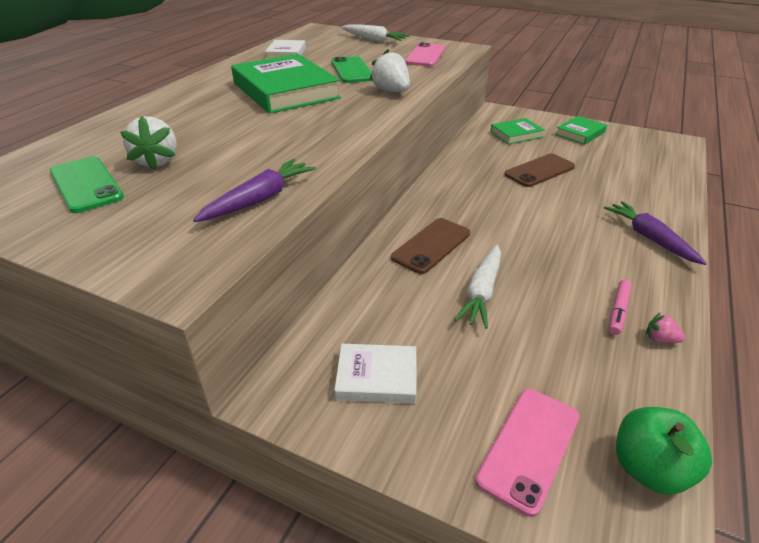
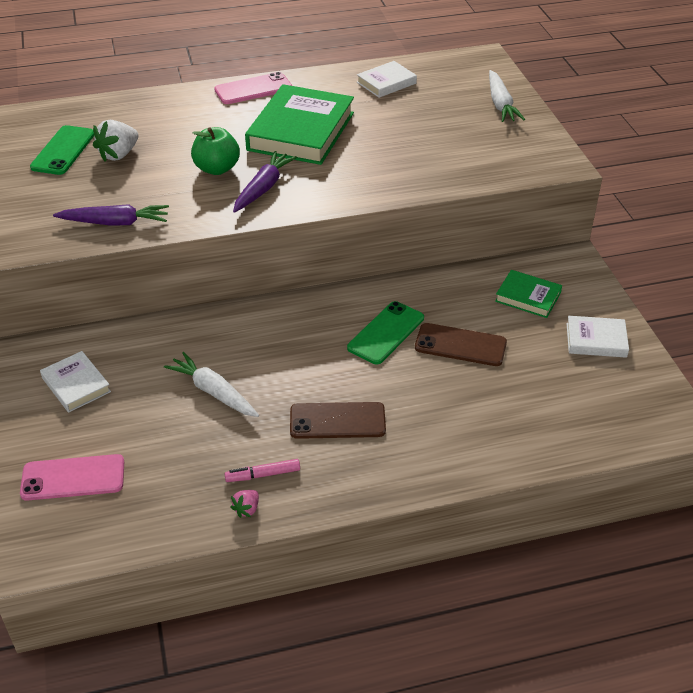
camera: 50 degrees right, 5 degrees up
green phone [332,56,373,83] -> green phone moved to [347,301,424,364]
white strawberry [369,49,410,92] -> none
brown phone [391,218,470,274] -> brown phone moved to [290,402,386,439]
pink phone [405,42,445,67] -> pink phone moved to [214,72,292,104]
white carrot [454,245,501,329] -> white carrot turned 60 degrees clockwise [164,352,259,417]
green book [555,116,607,145] -> white book [566,316,629,358]
purple carrot [604,201,707,265] -> purple carrot moved to [233,151,297,213]
green apple [616,407,712,494] -> green apple moved to [191,127,240,175]
pink strawberry [646,312,685,343] -> pink strawberry turned 135 degrees counterclockwise [230,490,259,518]

